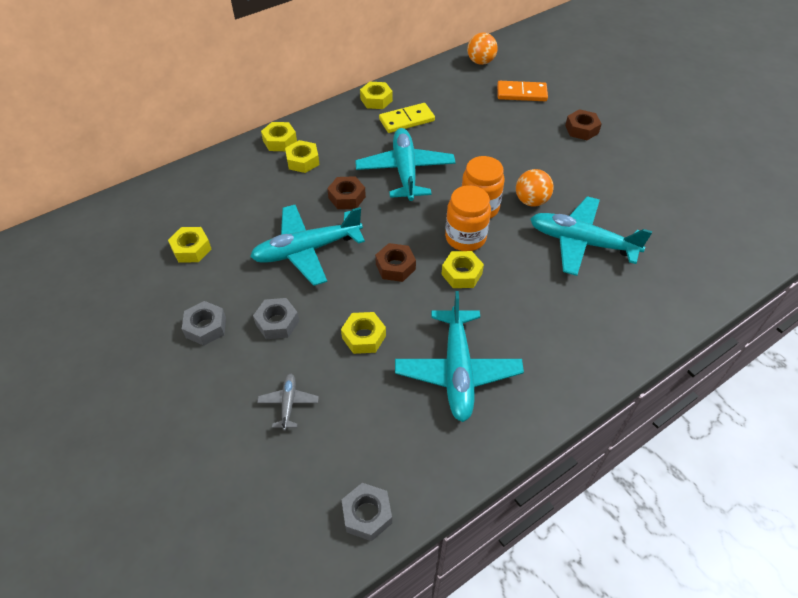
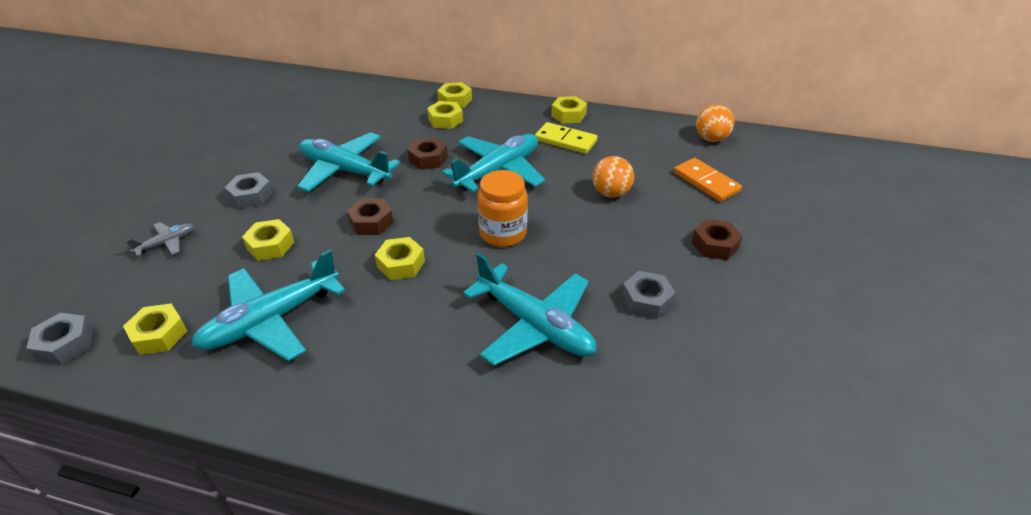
camera: 50 degrees right, 10 degrees down
yellow nut [168,227,211,263] -> yellow nut moved to [123,304,187,355]
grey nut [182,301,226,346] -> grey nut moved to [622,271,675,319]
orange jar [445,185,491,251] -> none
orange ball [516,169,554,207] -> orange ball moved to [592,156,634,198]
turquoise plane [530,196,652,276] -> turquoise plane turned 150 degrees clockwise [463,253,596,366]

